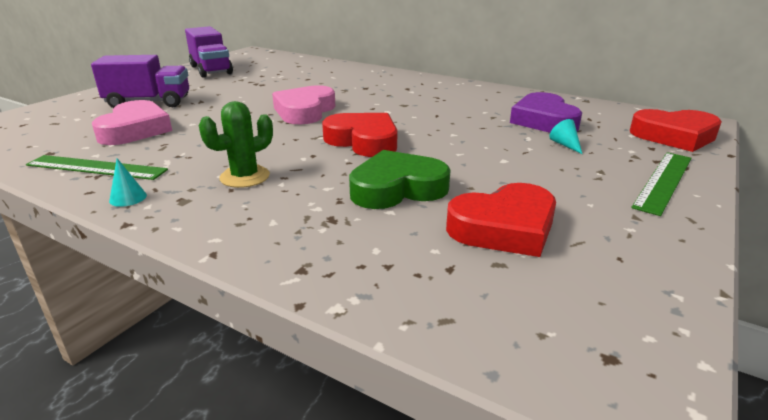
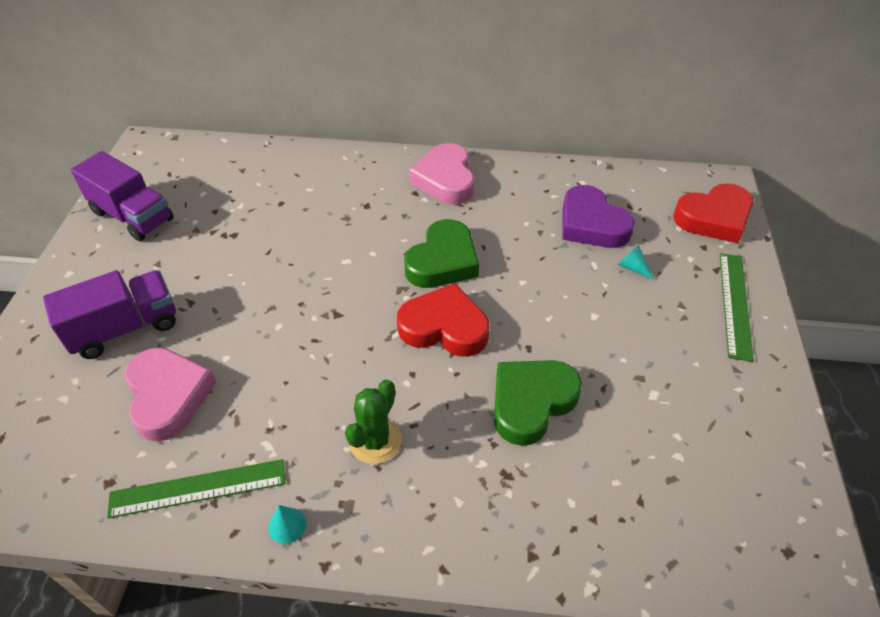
camera: 25 degrees left, 20 degrees up
pink heart [272,85,335,124] -> pink heart moved to [409,143,474,204]
red heart [446,183,556,257] -> none
none -> green heart [404,219,479,288]

